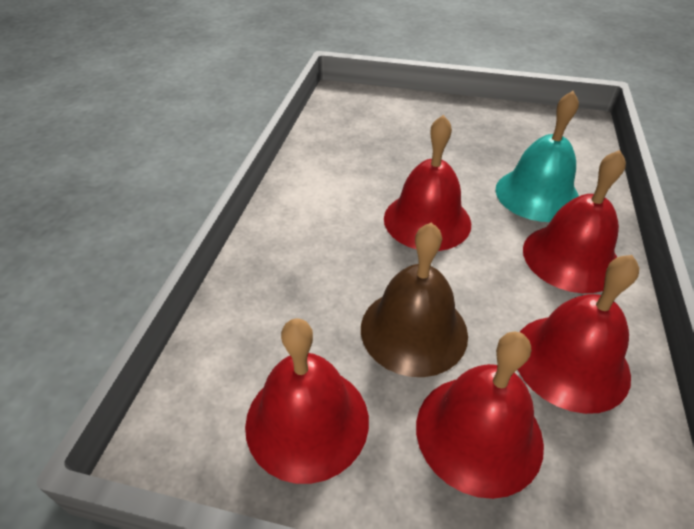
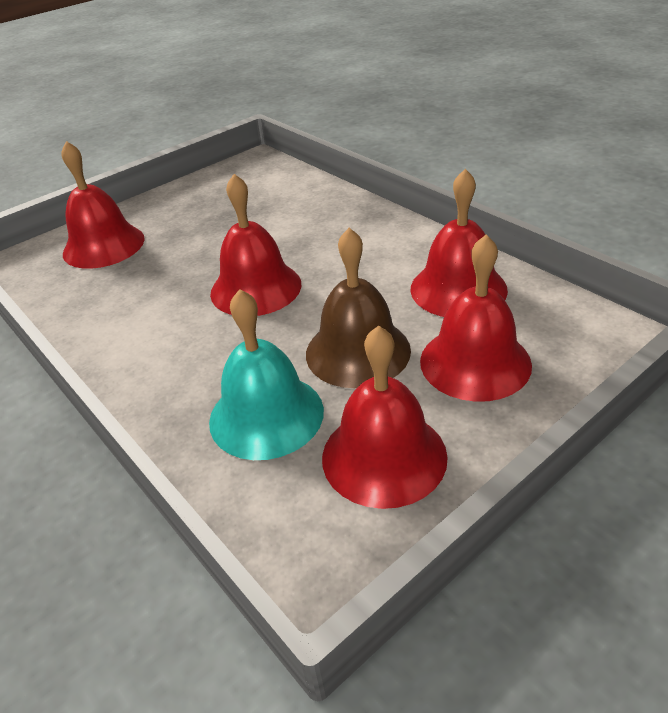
camera: 50 degrees left, 5 degrees down
turquoise bell [495,91,579,222] -> turquoise bell moved to [209,289,324,460]
red bell [523,150,626,293] -> red bell moved to [61,141,145,269]

